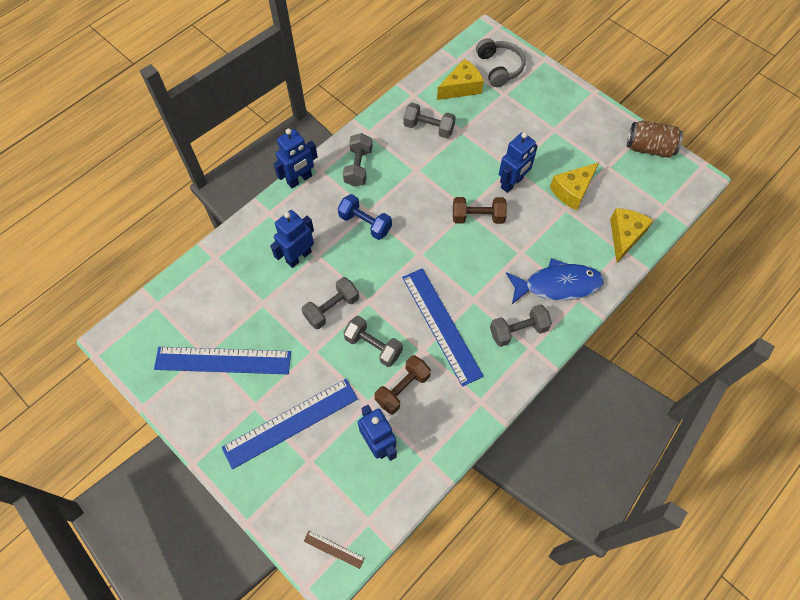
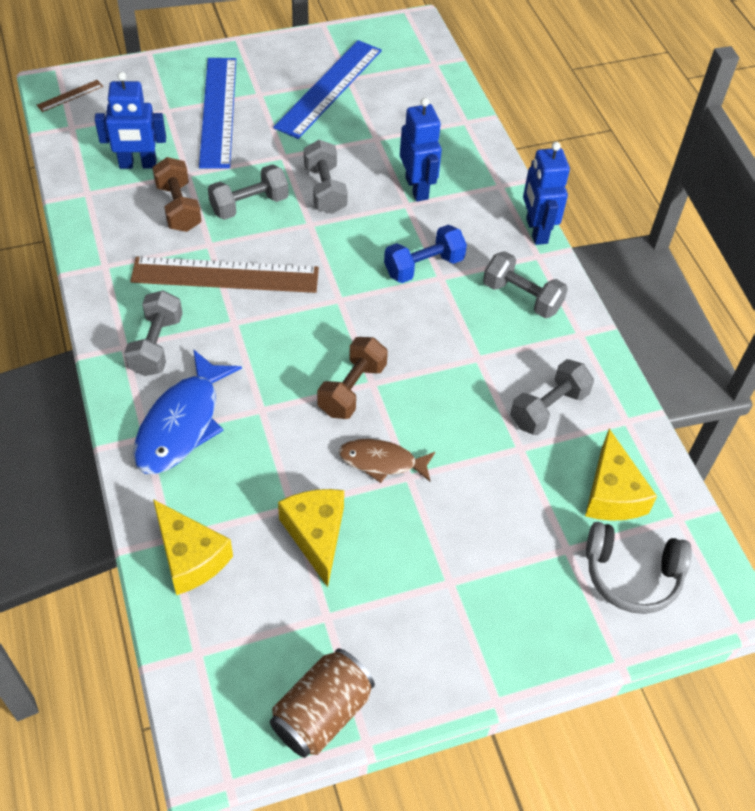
camera: 115 degrees right, 10 degrees down
blue ruler [402,268,484,387] -> brown ruler [130,257,319,293]
blue robot [499,132,538,193] -> brown fish [338,439,435,483]

